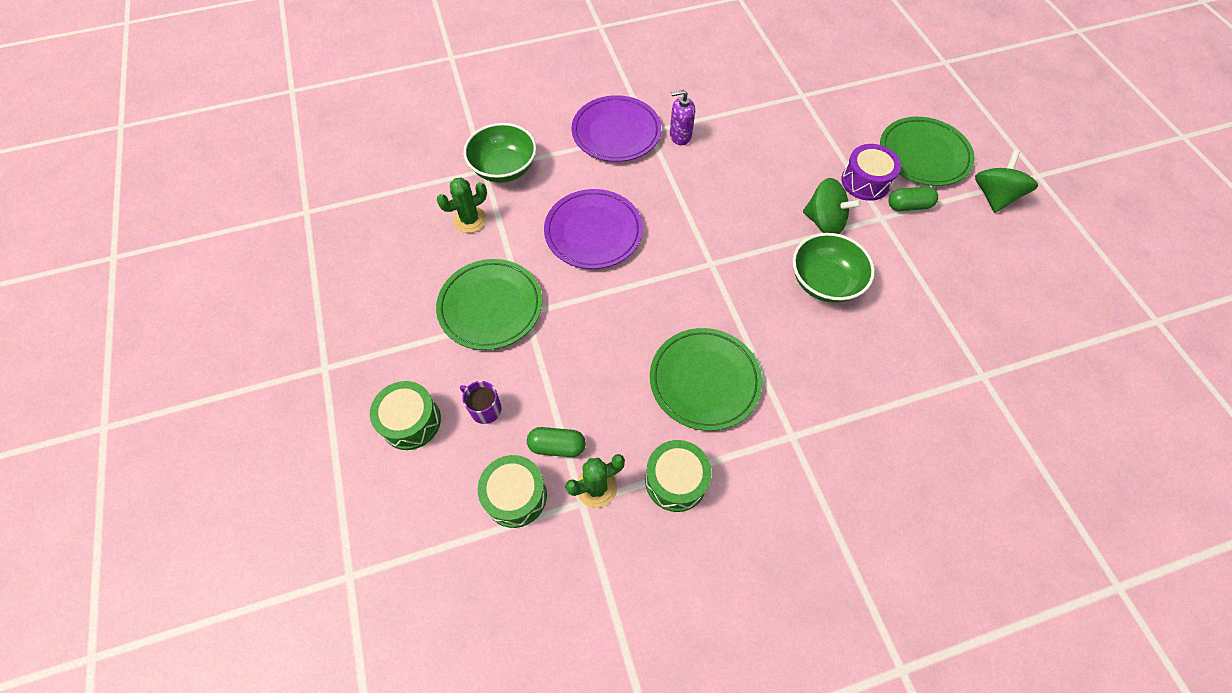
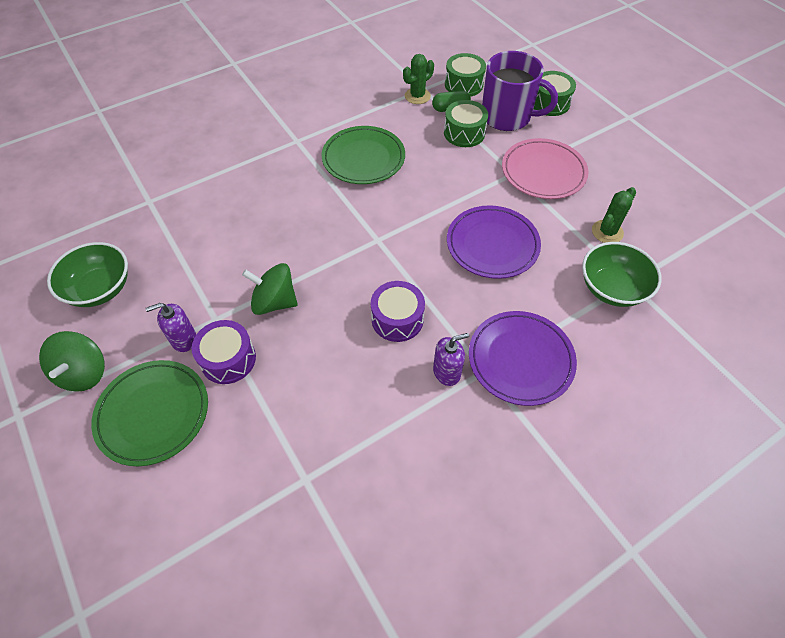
camera: 165 degrees right, 5 degrees down
green plate [436,259,542,350] -> pink plate [502,138,589,199]
purple mug [460,381,502,424] -> purple mug [482,51,558,131], size x2.29
green drum [645,440,712,512] -> green drum moved to [444,100,488,147]
green bowl [793,233,875,303] -> green bowl moved to [47,242,128,307]
green capsule [888,187,938,211] -> purple soap dispenser [145,303,196,352]
none -> purple drum [371,281,425,342]

